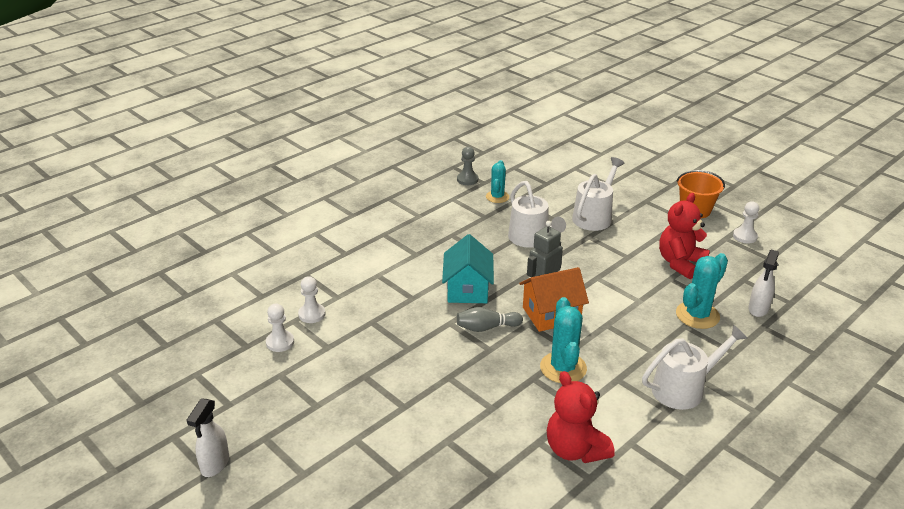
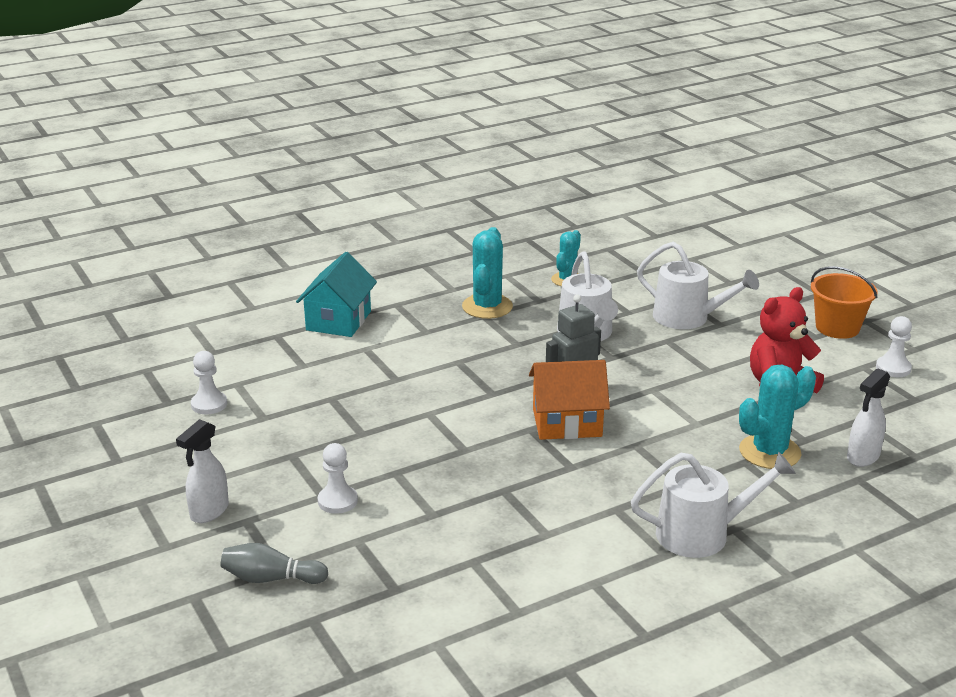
camera: 15 degrees right, 5 degrees down
white spray bottle [187,399,229,477] -> white spray bottle moved to [176,419,229,523]
white pawn [298,276,326,323] -> white pawn moved to [318,443,358,514]
turquoise house [442,234,494,303] -> turquoise house moved to [296,252,377,337]
grey pawn [457,147,478,185] -> none
grey bowling pin [457,307,523,332] -> grey bowling pin moved to [221,543,328,584]
turquoise cactus [540,297,587,383] -> turquoise cactus moved to [462,227,513,319]
red teddy bear [547,371,615,463] -> none
white watering can [572,157,625,231] -> white watering can turned 75 degrees clockwise [637,242,759,329]

